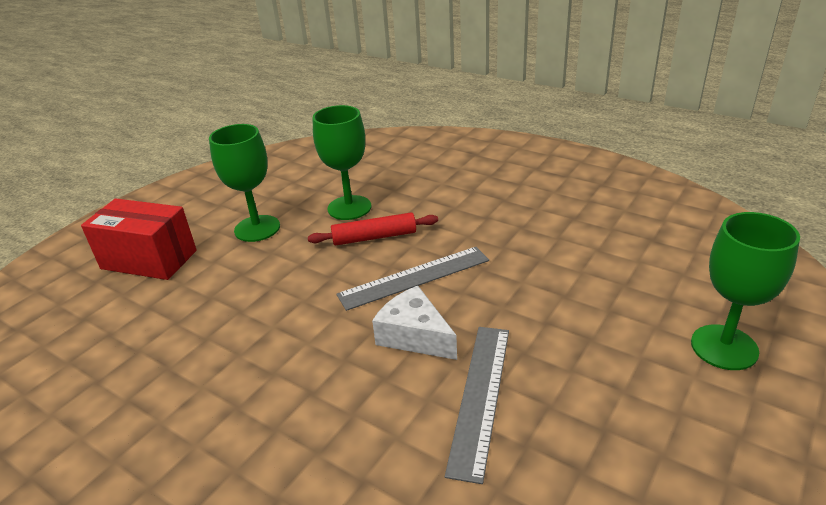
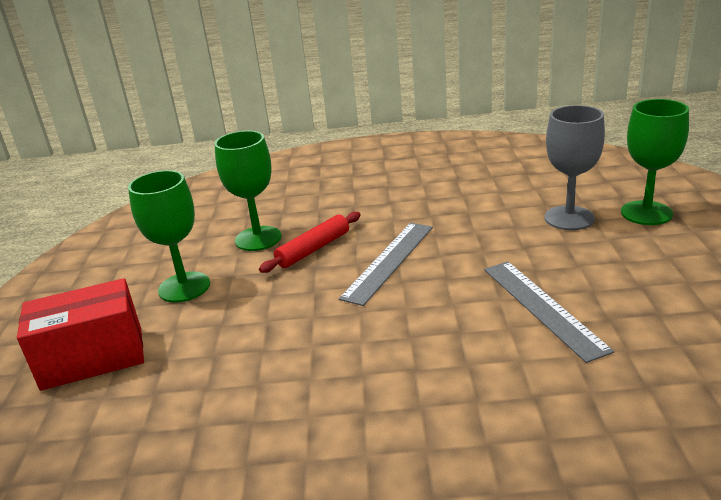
camera: 35 degrees left, 5 degrees down
white cheese [372,286,457,360] -> none
none -> grey goblet [544,105,605,230]

